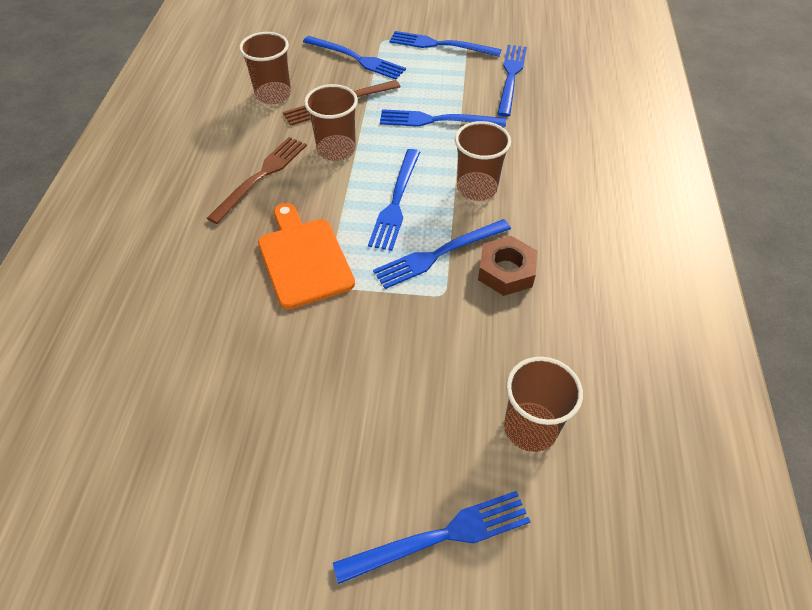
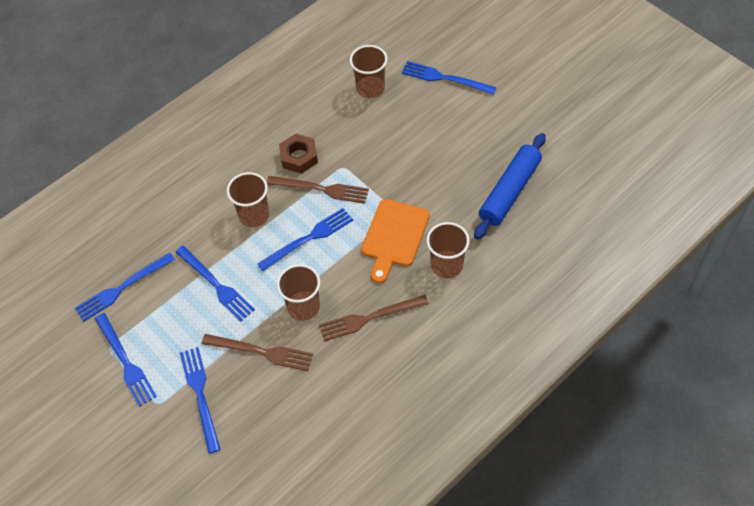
camera: 135 degrees left, 5 degrees up
brown cup [239,32,291,104] -> brown cup moved to [426,222,470,278]
blue fork [373,219,511,289] -> brown fork [267,176,369,204]
none -> blue rolling pin [474,133,546,239]

